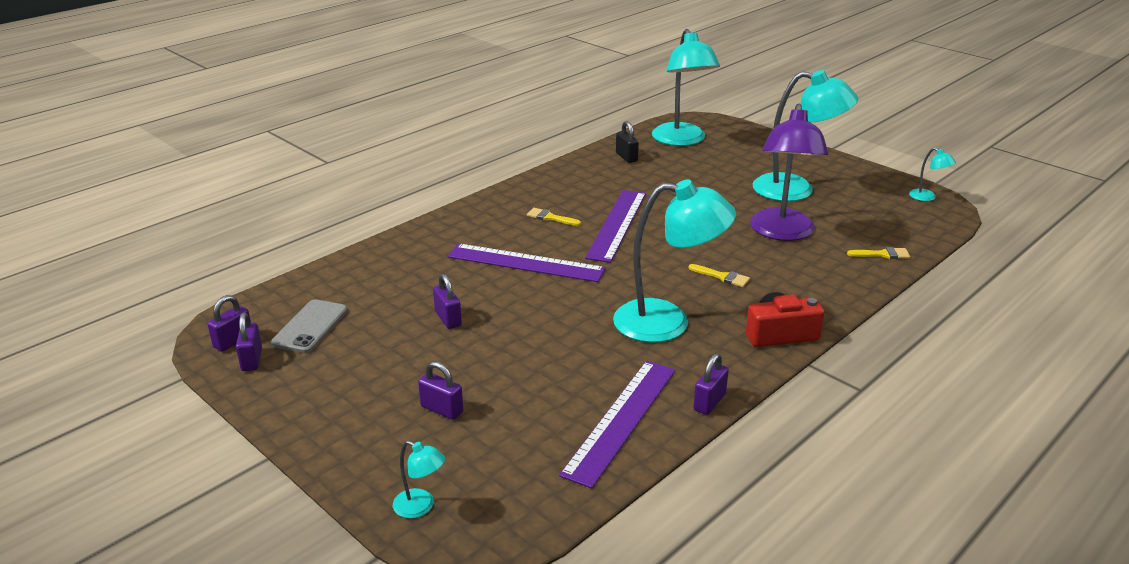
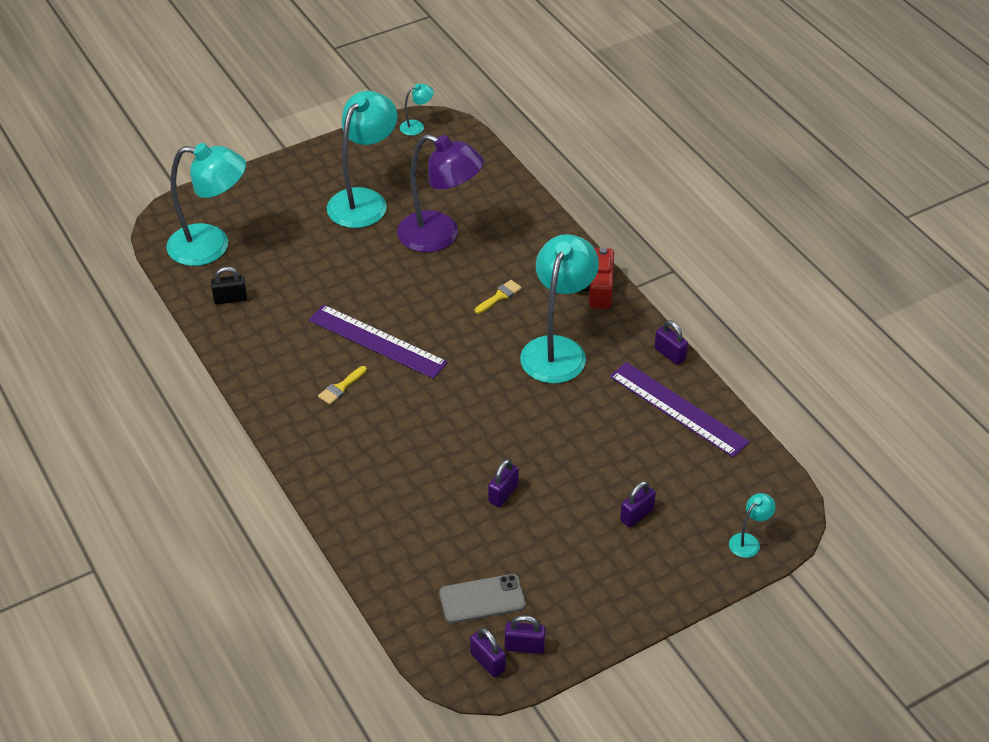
camera: 75 degrees left, 15 degrees up
grey phone [271,299,347,353] -> grey phone turned 45 degrees counterclockwise [439,574,526,624]
purple padlock [433,274,462,329] -> purple padlock turned 45 degrees counterclockwise [488,459,519,507]
purple ruler [448,243,606,282] -> none
yellow brush [847,247,910,259] -> none

